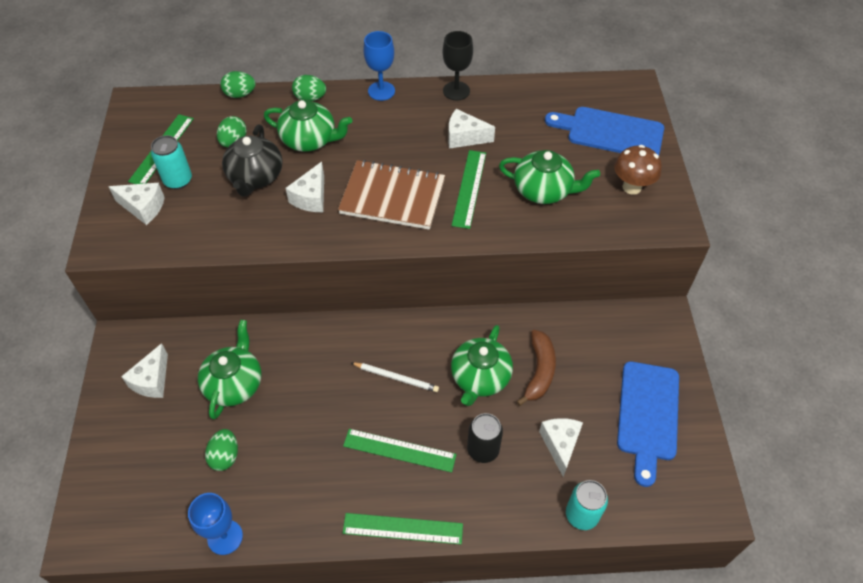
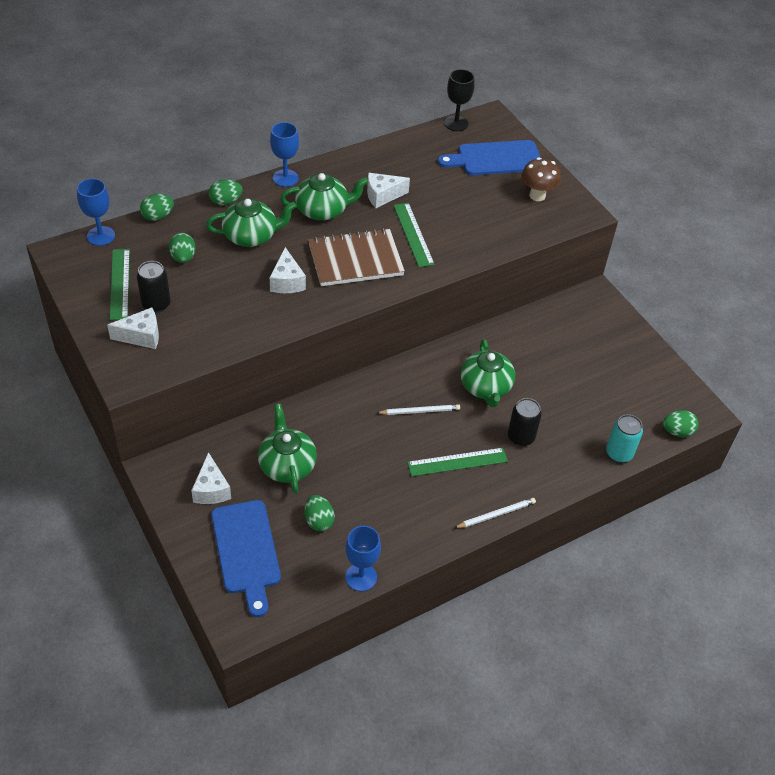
camera: 30 degrees left, 5 degrees down
turquoise can [151,135,192,189] -> black can [137,261,171,313]
black teapot [222,125,283,197] -> none
green ruler [343,513,463,544] -> white pencil [454,498,536,528]
black goblet [442,31,473,100] -> black goblet moved to [444,69,474,131]
green teapot [499,150,600,204] -> green teapot moved to [280,173,368,221]
brown banana [516,330,556,406] -> none
white cheese [539,418,583,477] -> none
blue cutting board [617,361,679,487] -> blue cutting board moved to [211,500,281,617]
none -> blue goblet [77,178,115,246]
none -> green egg [663,410,698,437]

